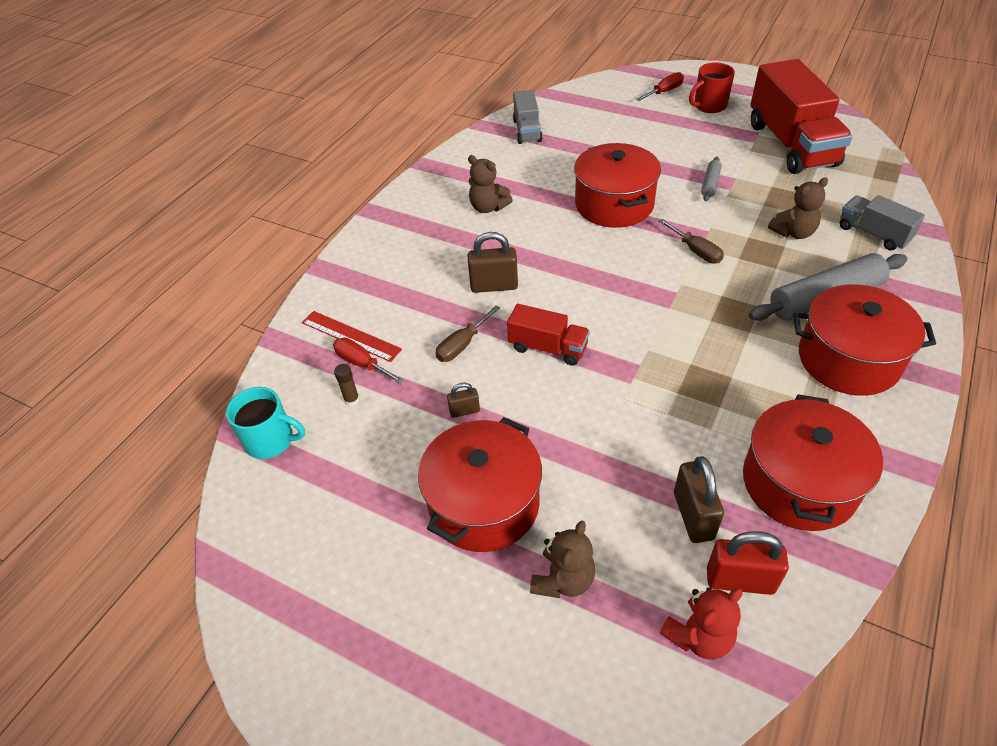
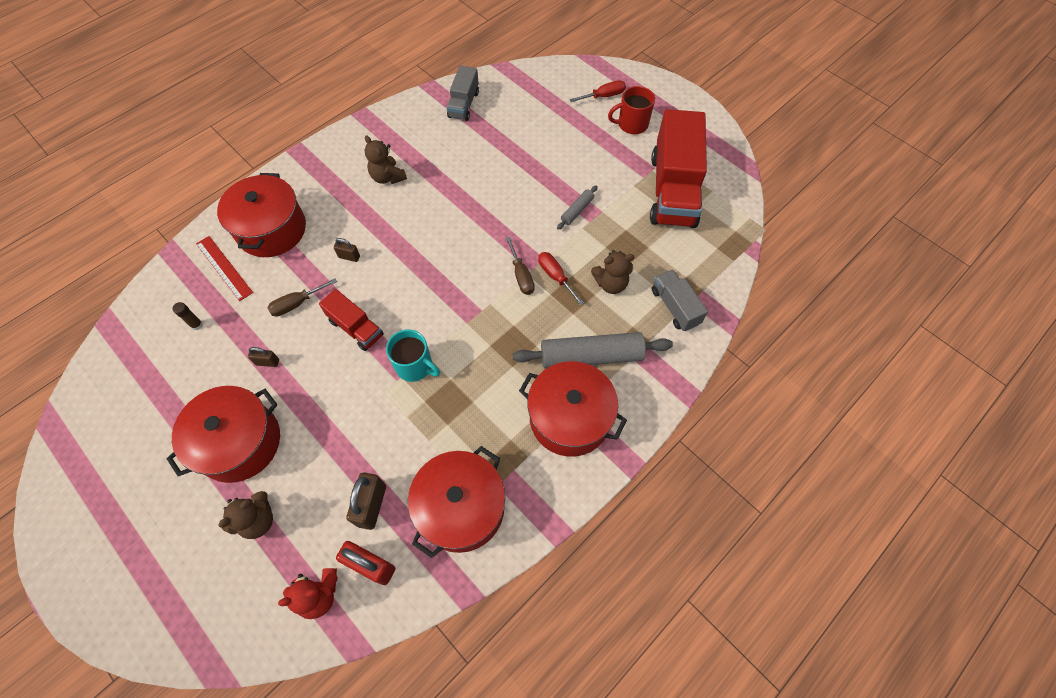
camera: 15 degrees right, 15 degrees up
turquoise mug [226,387,305,459] -> turquoise mug moved to [386,329,440,382]
red screwdriver [333,338,405,384] -> red screwdriver moved to [538,252,584,306]
brown padlock [468,232,518,293] -> brown padlock [334,238,360,262], size x0.55
red pot [574,143,661,228] -> red pot moved to [217,173,306,257]

